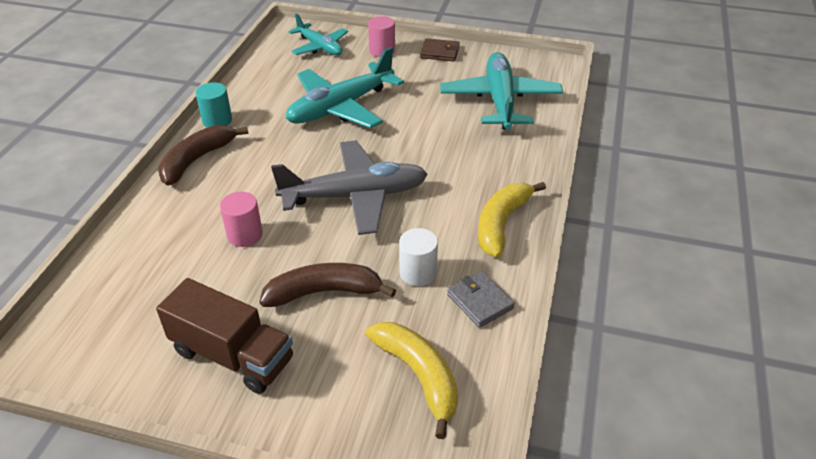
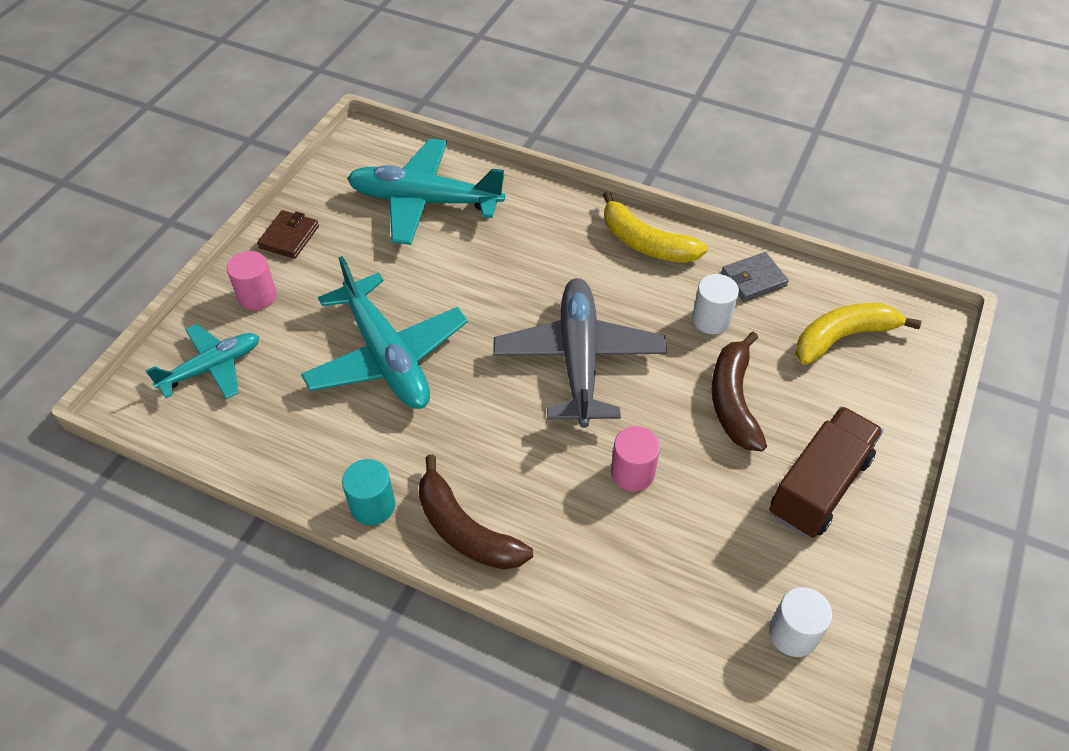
camera: 80 degrees left, 10 degrees up
none -> white cylinder [769,587,832,657]

